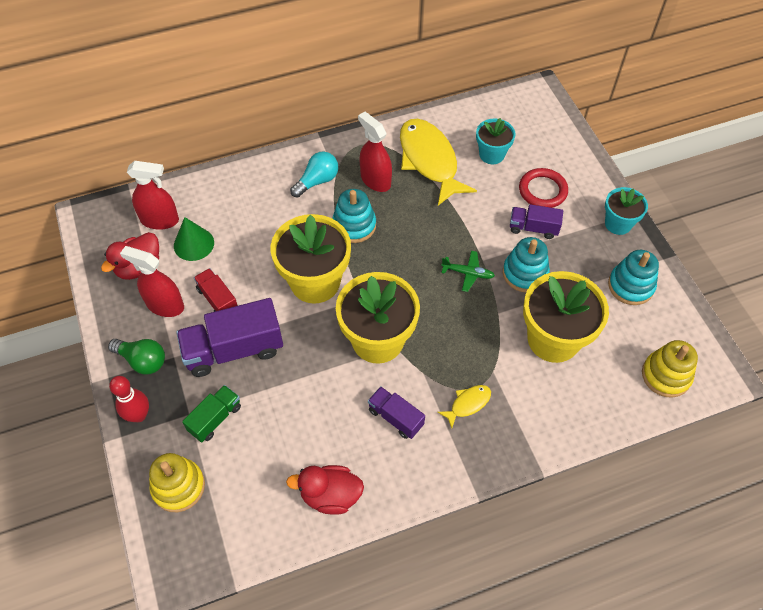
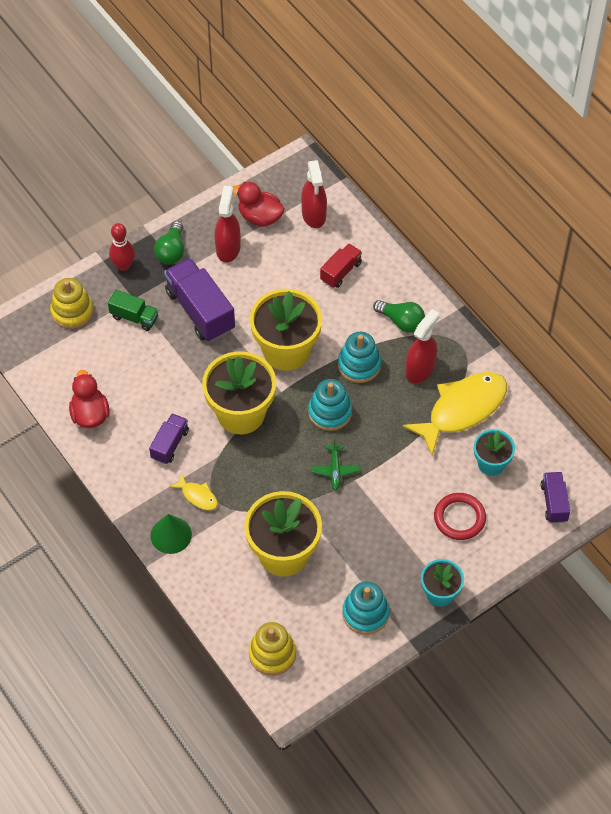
camera: 75 degrees right, 0 degrees up
green cone [174,217,214,261] -> green cone moved to [150,514,192,554]
red truck [194,268,238,312] -> red truck moved to [320,244,362,288]
turquoise light bulb [290,152,338,197] -> green light bulb [373,300,425,333]
turquoise stacking toy [503,237,550,292] -> turquoise stacking toy moved to [308,379,352,431]
purple truck [510,204,563,239] -> purple truck moved to [541,472,570,523]

